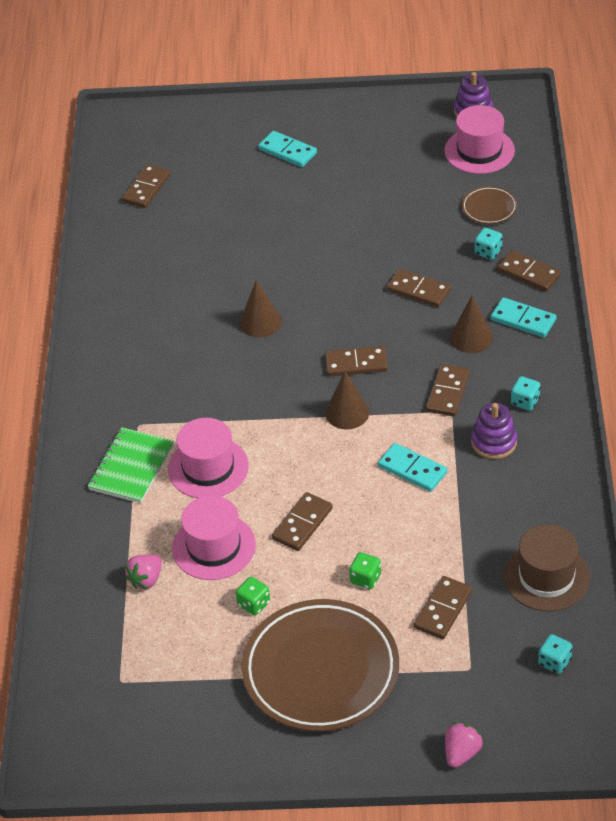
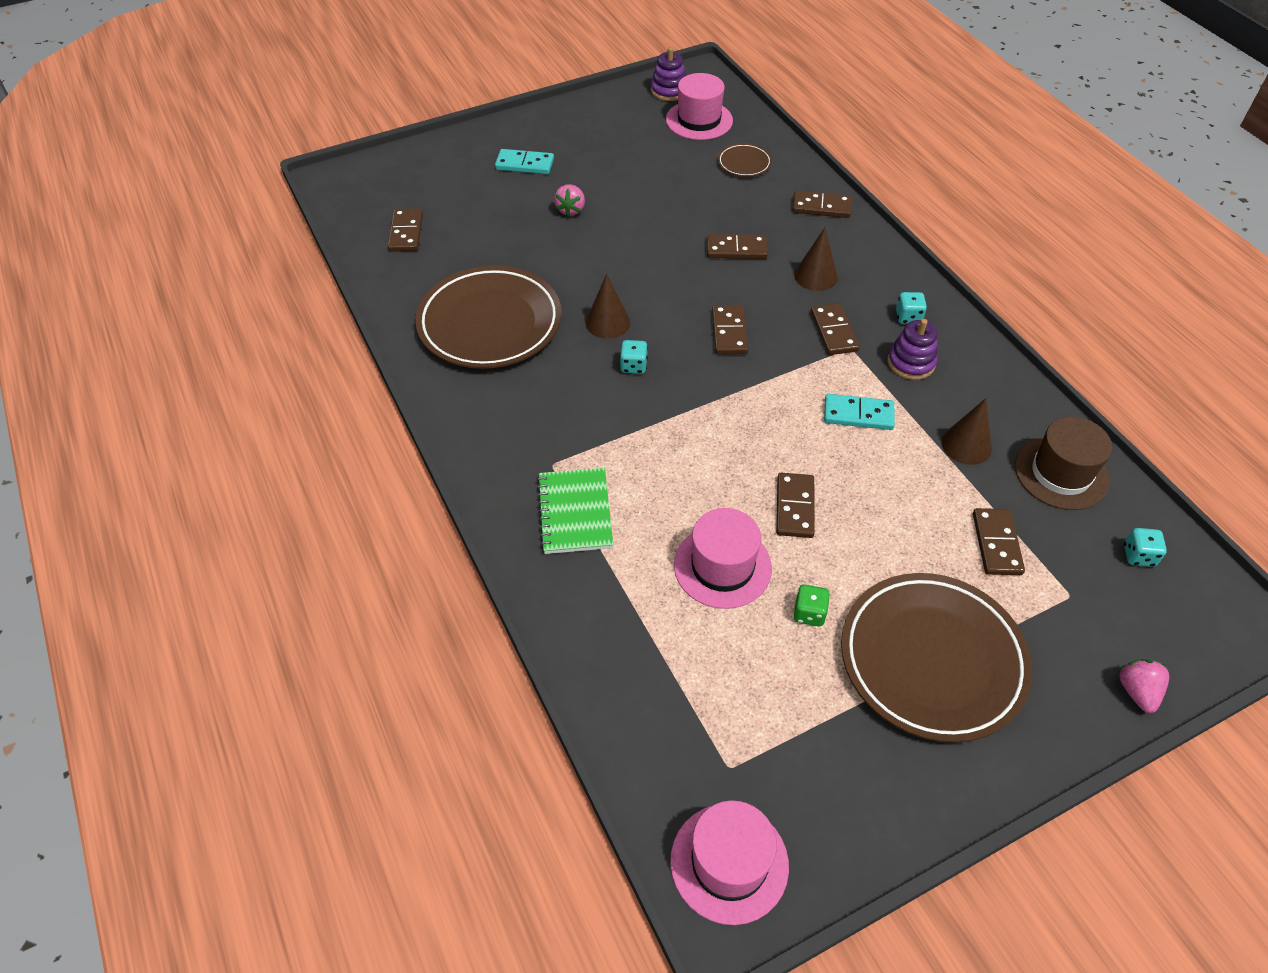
camera: 30 degrees left, 5 degrees up
pink strawberry [125,555,162,589] -> pink strawberry moved to [554,184,585,217]
pink hat [168,418,249,498] -> pink hat moved to [670,800,789,925]
brown domino [325,346,388,376] -> brown domino turned 60 degrees counterclockwise [712,305,748,354]
brown cone [325,371,369,429] -> brown cone moved to [941,398,992,465]
green dice [349,552,381,589] -> none
turquoise dice [475,228,502,260] -> turquoise dice moved to [620,340,648,374]
turquoise domino [491,297,556,338] -> none
none -> brown plate [415,266,562,369]

